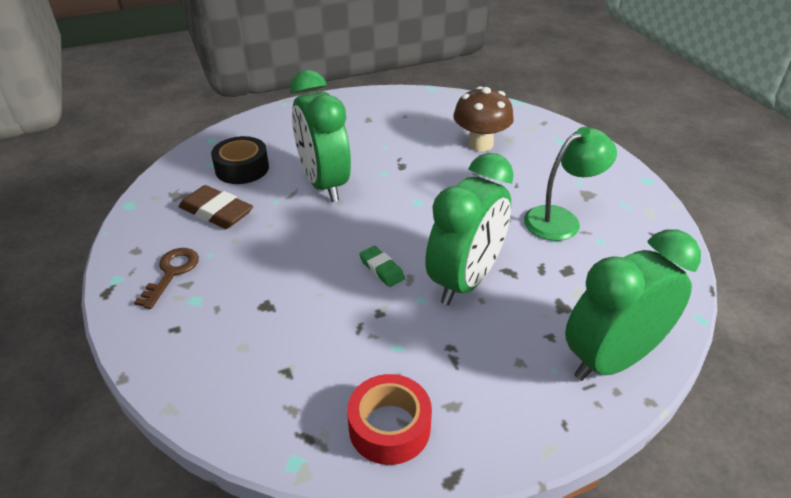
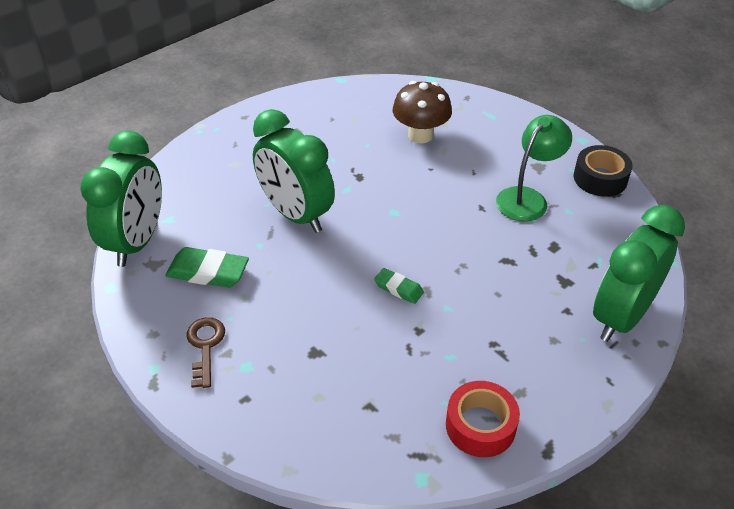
camera: 20 degrees left, 5 degrees up
brown eraser [179,185,253,229] -> green eraser [165,247,249,288]
black tape [211,136,269,184] -> black tape moved to [574,145,633,196]
green clock [425,153,514,305] -> green clock moved to [80,131,162,267]

